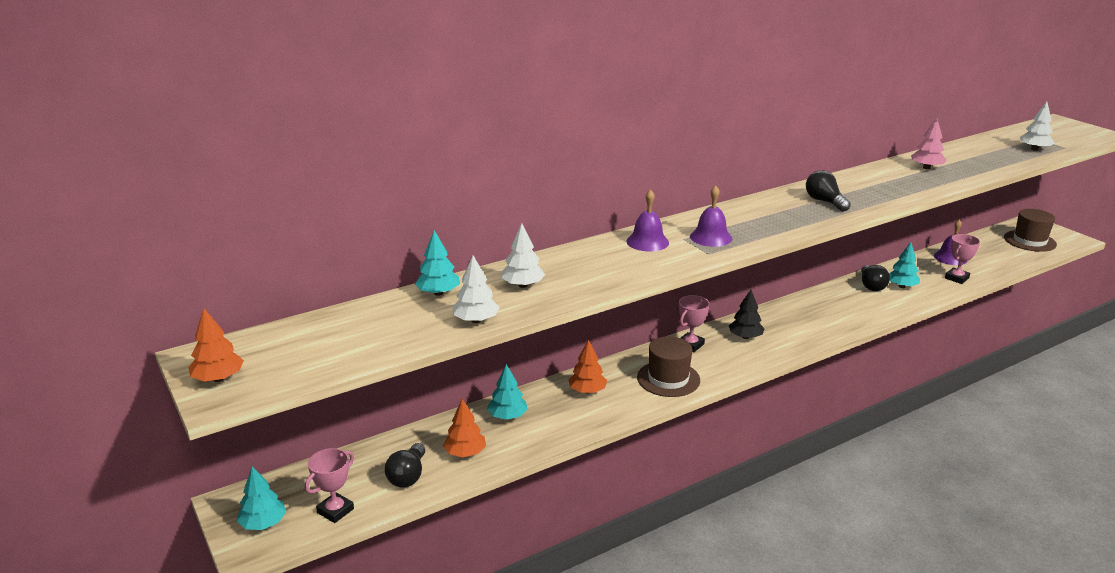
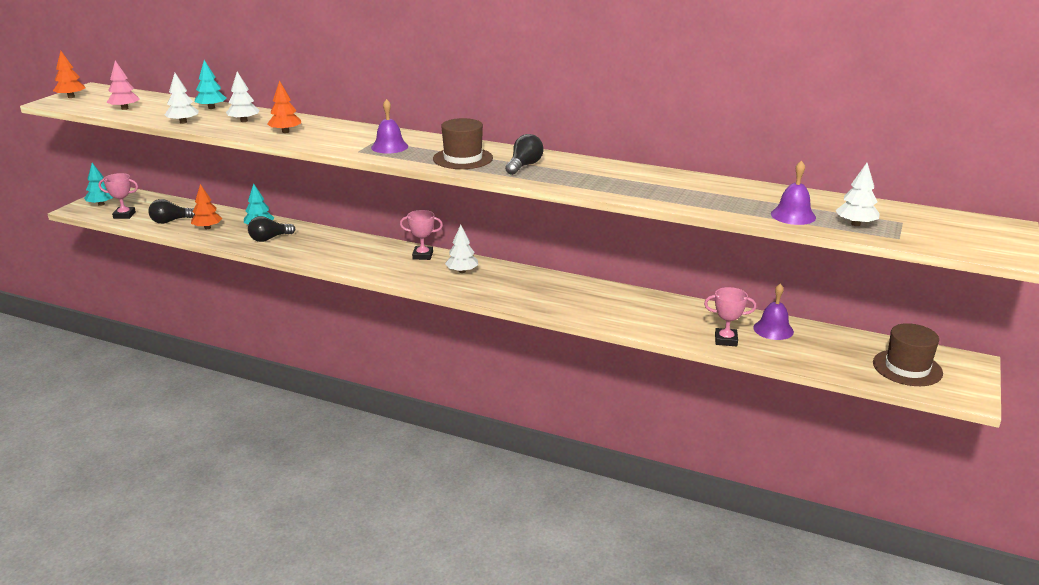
camera: 55 degrees right, 0 degrees up
orange tree [568,340,607,394] -> orange tree moved to [267,80,301,133]
purple bell [626,189,669,252] -> purple bell moved to [771,160,816,225]
brown hat [637,336,700,397] -> brown hat moved to [433,118,493,169]
black tree [729,290,764,339] -> white tree [445,225,478,273]
black light bulb [861,265,890,291] -> black light bulb moved to [248,216,295,242]
turquoise tree [889,242,920,288] -> none
pink tree [911,118,947,169] -> pink tree moved to [106,61,140,110]

